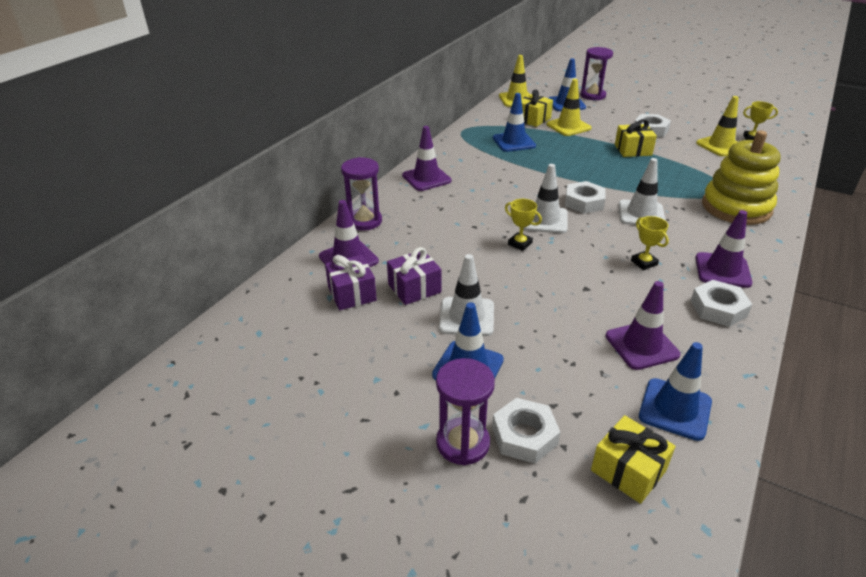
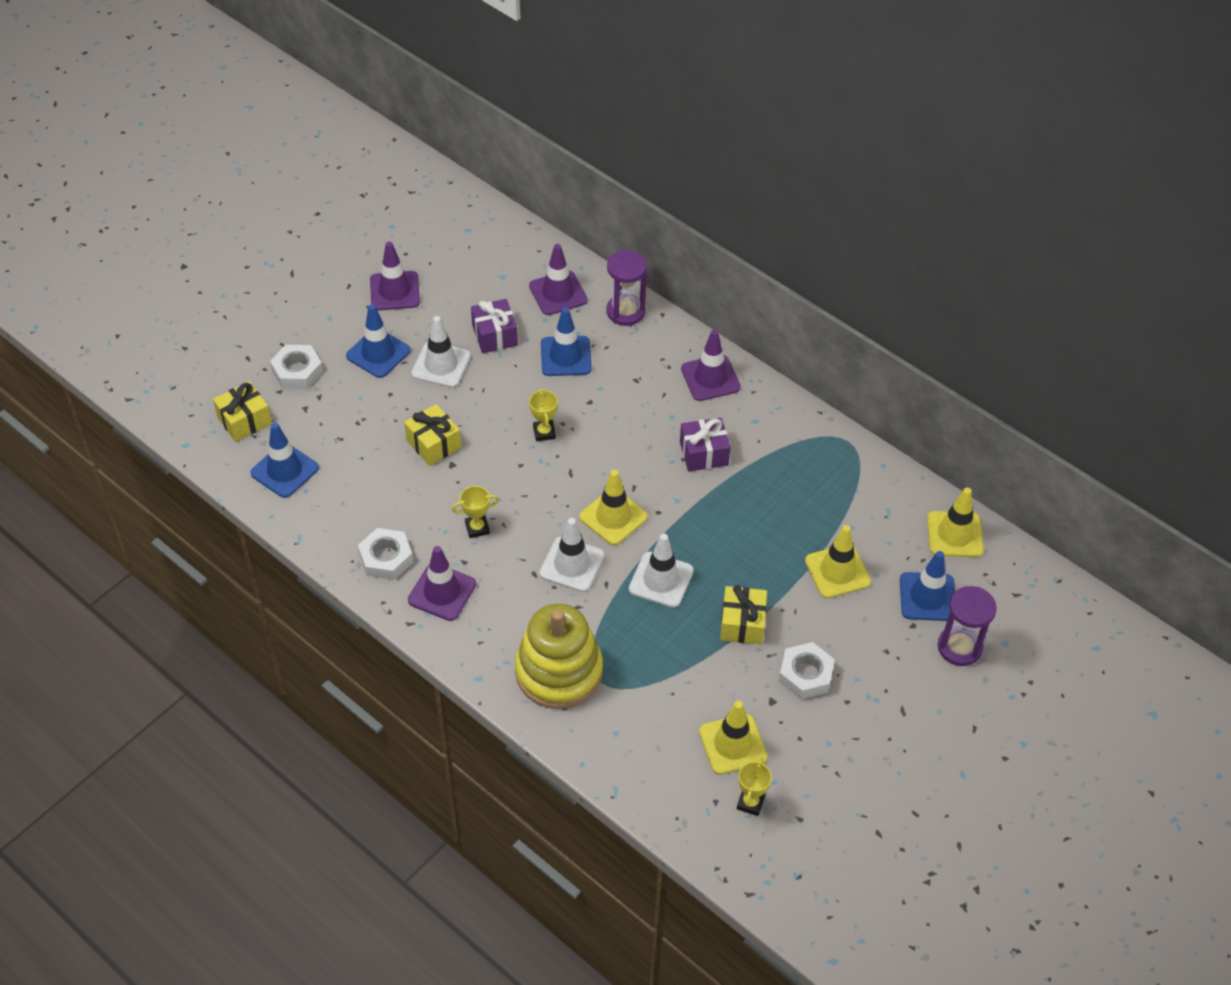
camera: 100 degrees right, 15 degrees up
purple gift [325,255,377,310] -> purple gift moved to [680,418,730,472]
purple hourglass [436,358,495,465] -> none
blue traffic cone [493,93,536,152] -> blue traffic cone moved to [541,307,592,376]
yellow trophy [505,199,542,251] -> yellow trophy turned 60 degrees counterclockwise [529,389,558,441]
yellow gift [521,89,553,127] -> yellow gift moved to [404,404,461,466]
white traffic cone [524,164,568,233] -> white traffic cone moved to [629,533,694,608]
white nut [565,181,605,214] -> yellow traffic cone [579,470,648,545]
purple traffic cone [606,281,680,370] -> purple traffic cone moved to [370,242,420,311]

